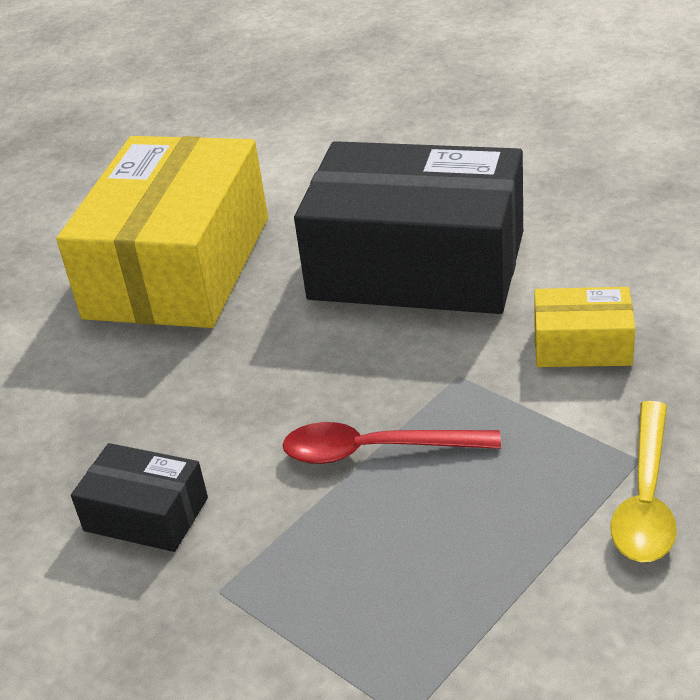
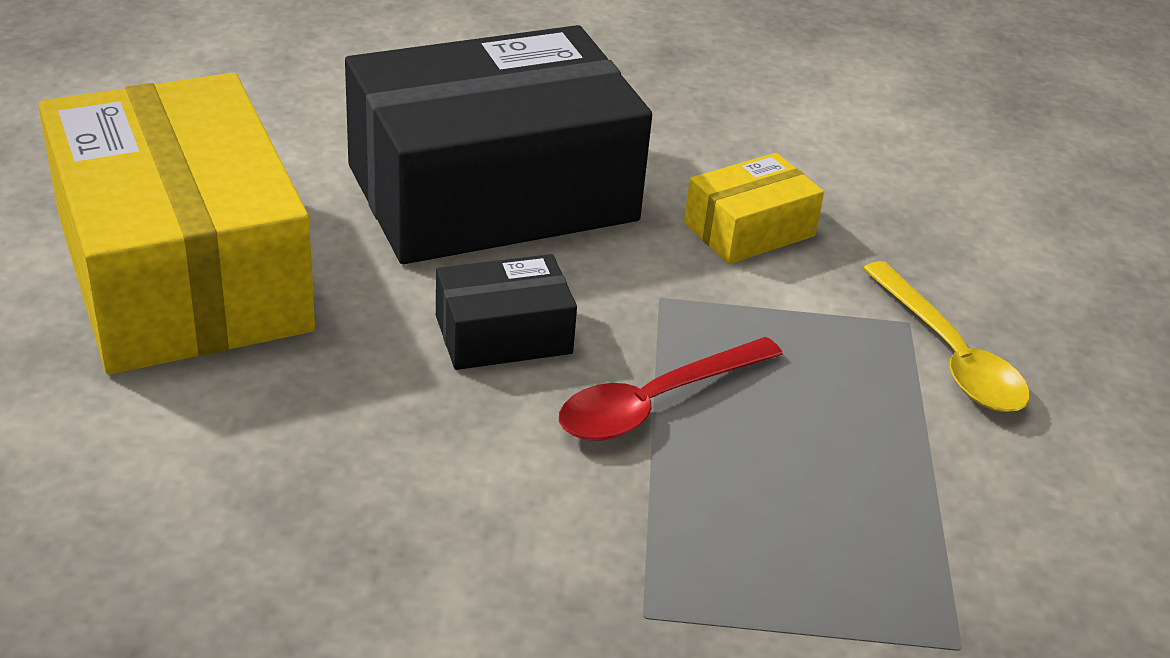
camera: 45 degrees left, 0 degrees up
black box [71,443,208,552] -> black box moved to [436,254,577,370]

